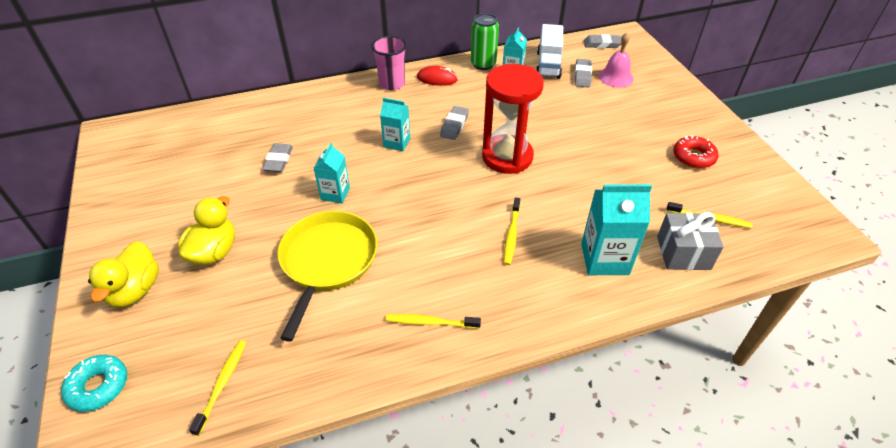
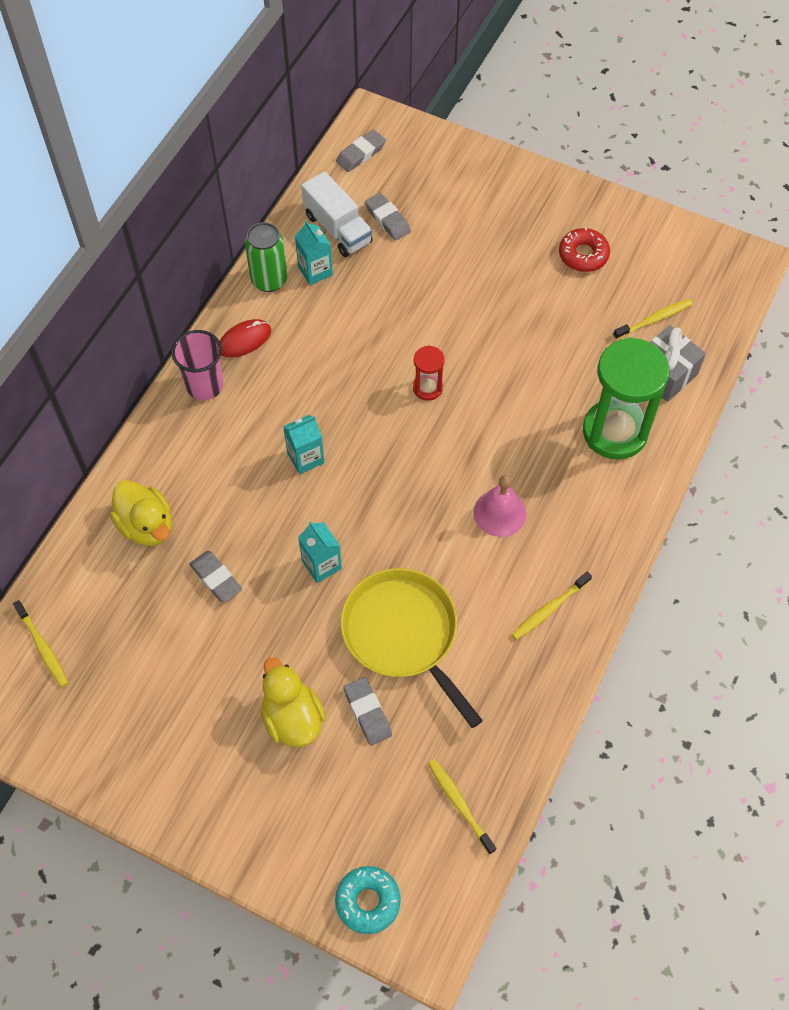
camera: 45 degrees left, 15 degrees up
yellow duck [88,241,159,307] -> yellow duck moved to [110,480,172,546]
grey eraser [440,106,469,140] -> grey eraser moved to [343,677,392,745]
red hourglass [482,64,544,174] -> red hourglass [413,345,445,401], size x0.46
yellow toothbrush [504,198,520,265] -> yellow toothbrush moved to [13,600,69,687]
turquoise carton [581,184,652,275] -> green hourglass [583,337,670,460]
pink bell [599,32,633,88] -> pink bell moved to [474,475,527,537]

